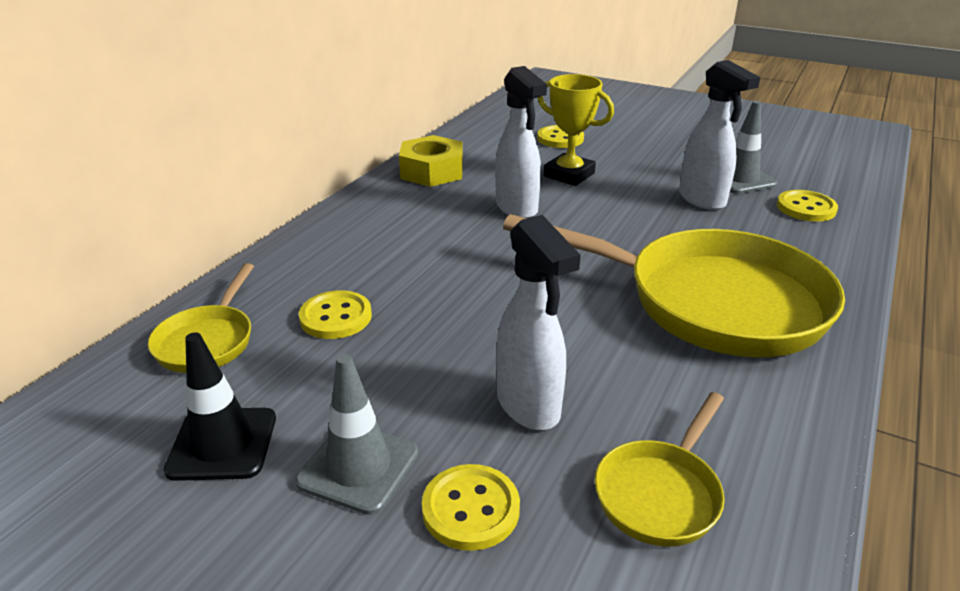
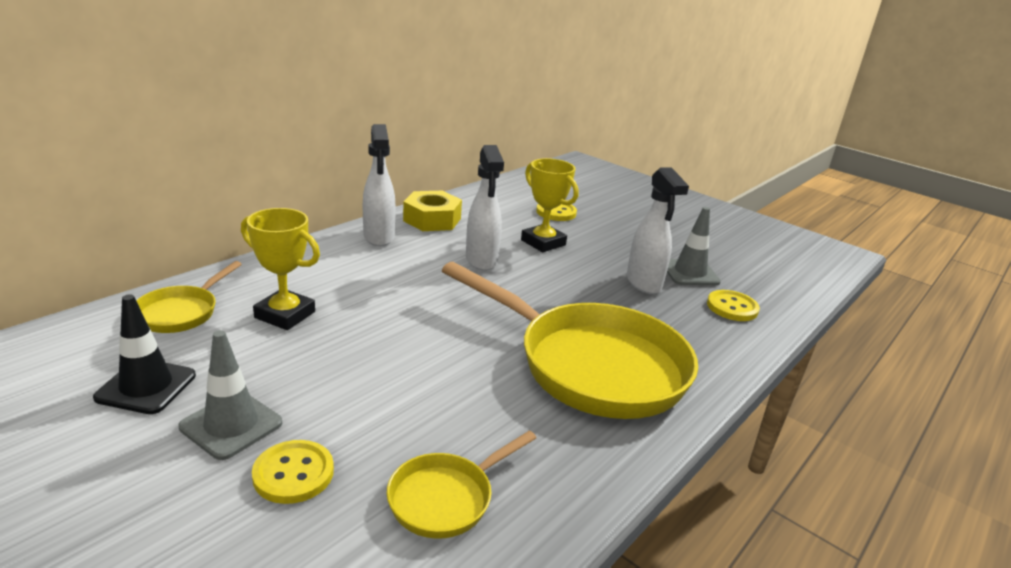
camera: 10 degrees right, 5 degrees down
yellow button [299,290,372,339] -> yellow trophy [241,208,320,330]
white spray bottle [496,215,581,430] -> white spray bottle moved to [363,124,396,246]

